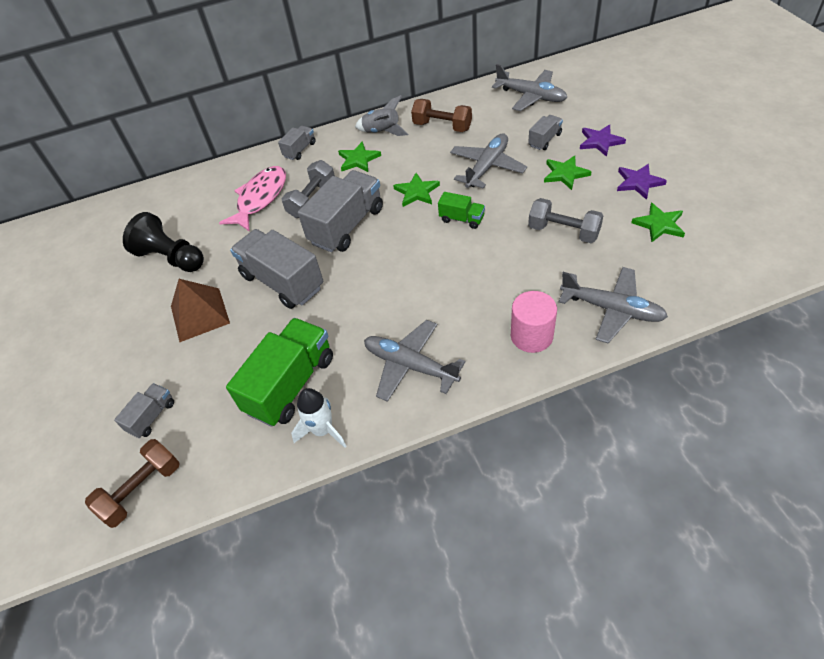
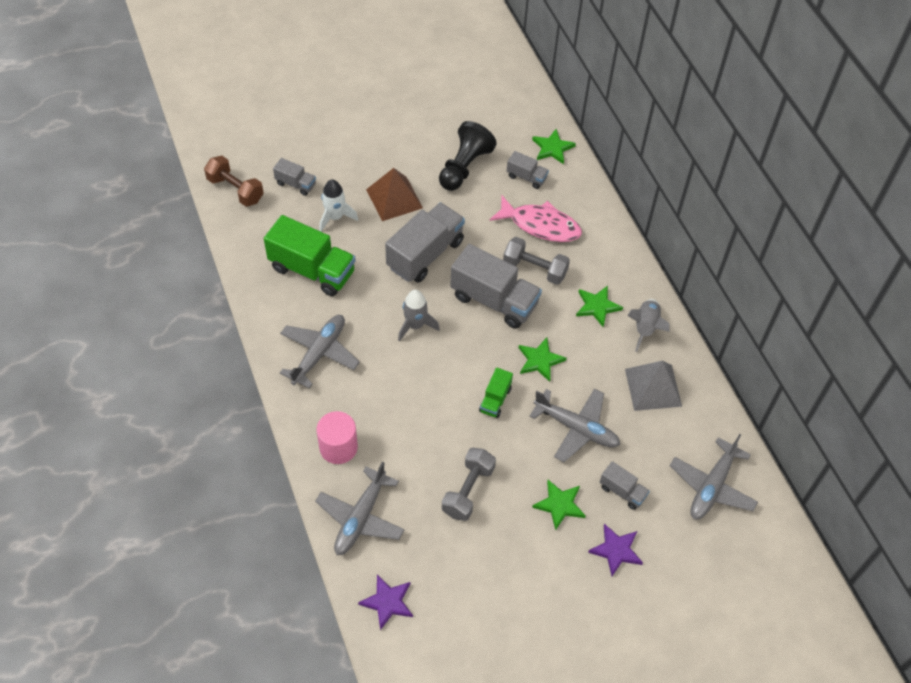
camera: 80 degrees right, 5 degrees up
grey truck [278,126,316,160] -> grey truck moved to [507,151,549,189]
white rocket [291,388,346,448] -> white rocket moved to [320,179,358,232]
brown dumbbell [411,99,472,132] -> grey pyramid [625,361,682,411]
purple star [617,164,667,200] -> purple star moved to [358,575,413,630]
green star [631,203,685,242] -> green star moved to [532,129,576,164]
none -> grey rocket [398,290,440,342]

